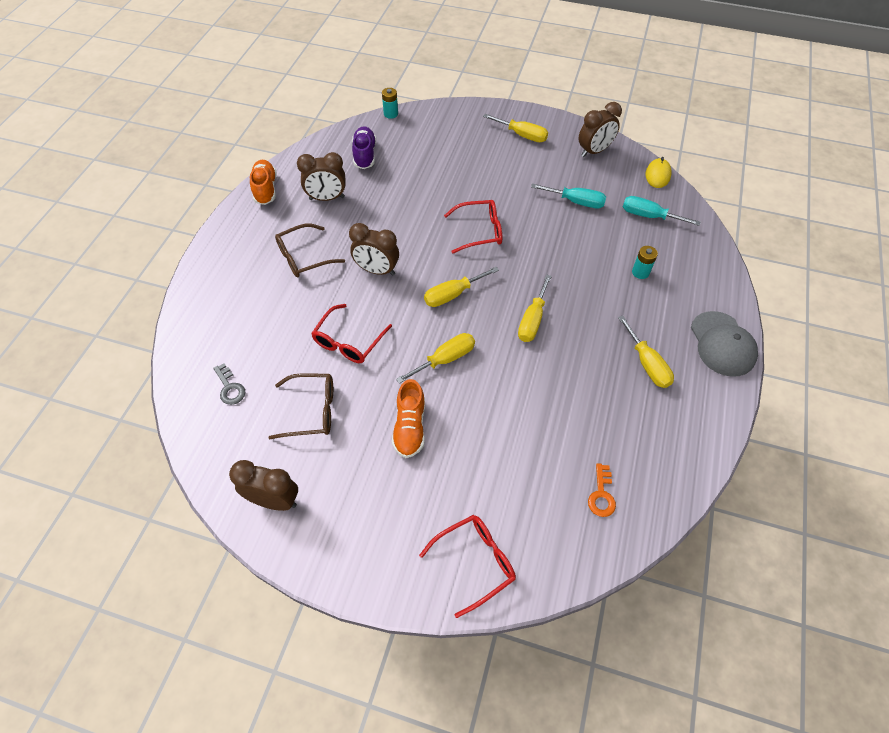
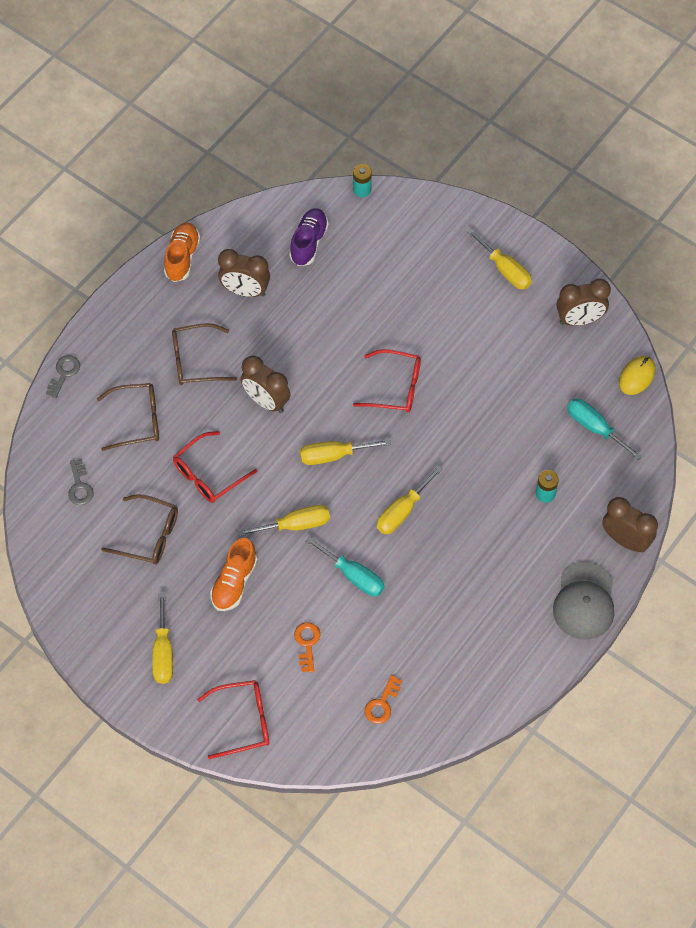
camera: 20 degrees right, 5 degrees up
brown clock [229,460,298,511] -> brown clock moved to [602,497,658,553]
turquoise screwdriver [531,184,606,208] -> turquoise screwdriver moved to [305,536,385,596]
yellow screwdriver [618,316,674,388] -> yellow screwdriver moved to [152,593,173,684]
none -> grey key [46,355,80,398]
none -> brown glasses [97,383,159,451]
none -> orange key [294,622,320,672]

